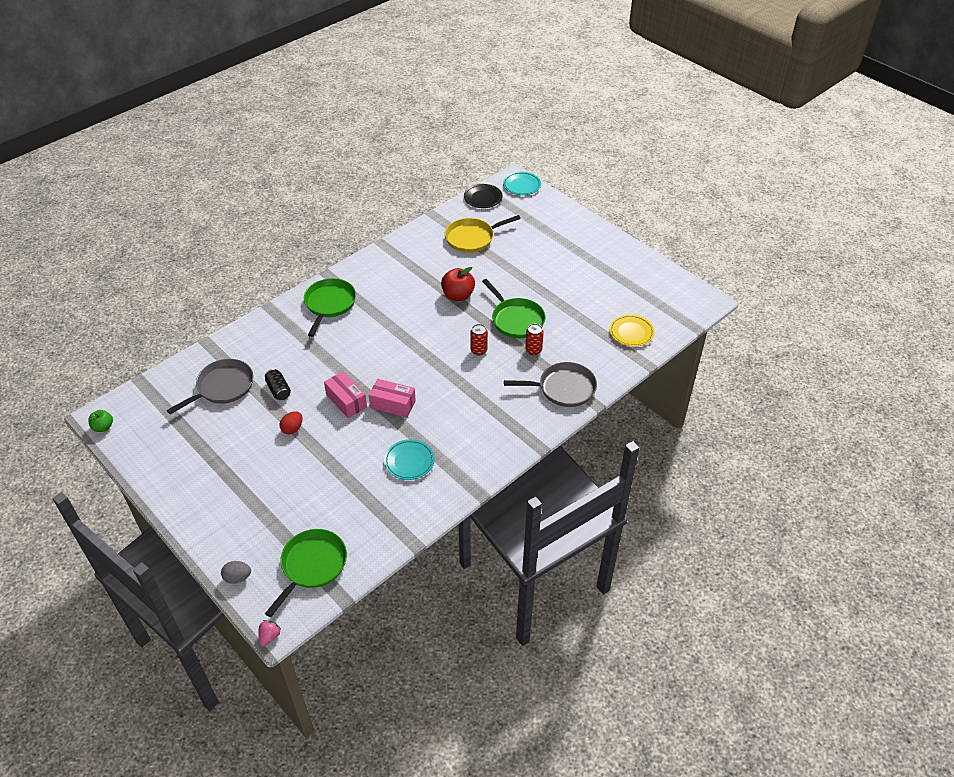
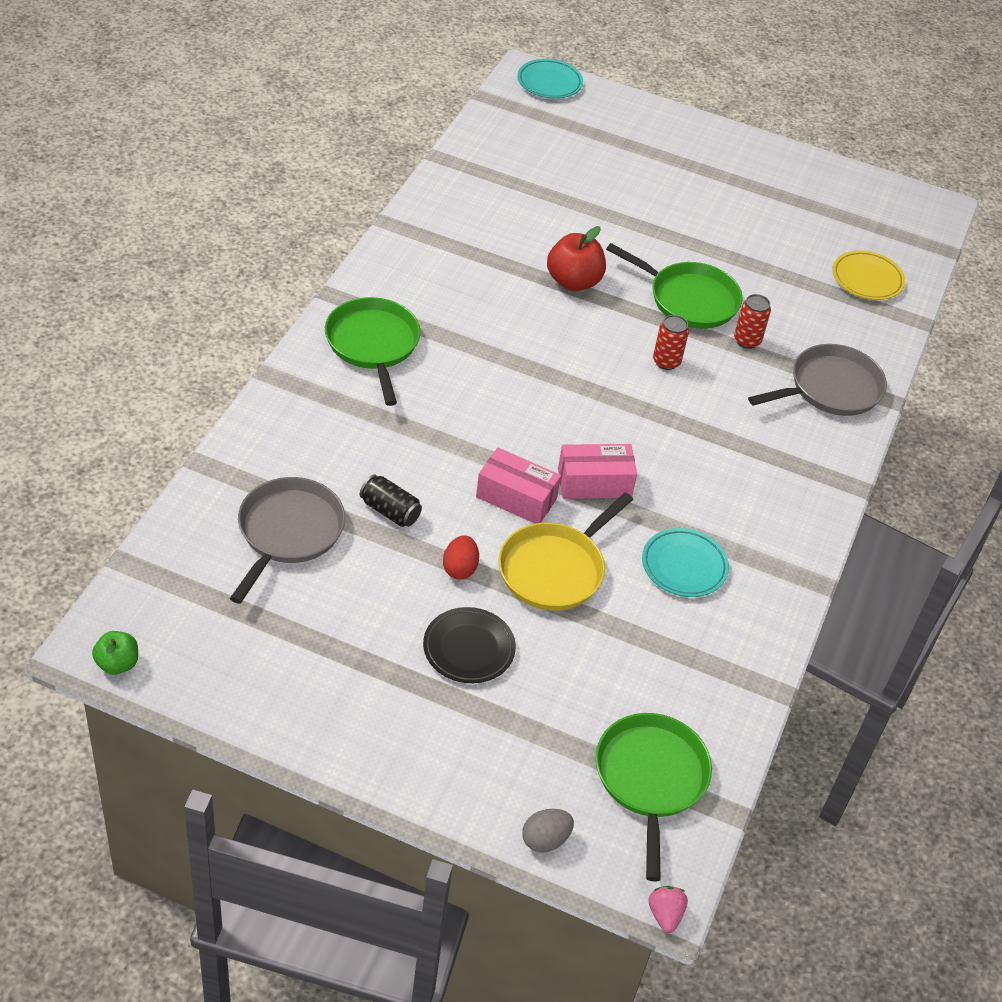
camera: 30 degrees left, 0 degrees up
yellow pan [445,215,521,253] -> yellow pan moved to [498,493,633,611]
black plate [464,184,503,208] -> black plate moved to [423,607,516,683]

